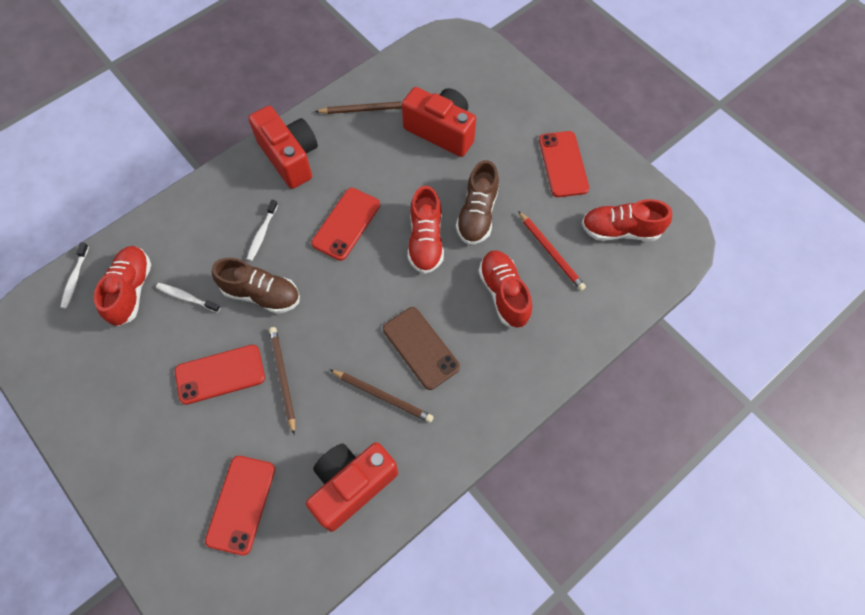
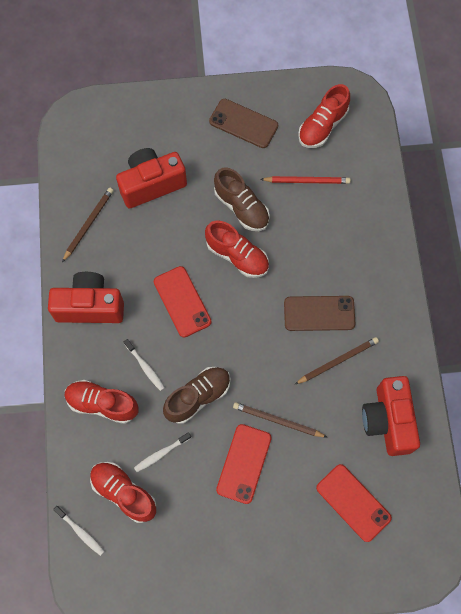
camera: 55 degrees left, 5 degrees up
red shoe [478,250,532,328] -> red shoe moved to [65,380,139,424]
red phone [539,131,589,197] -> brown phone [209,99,278,148]

